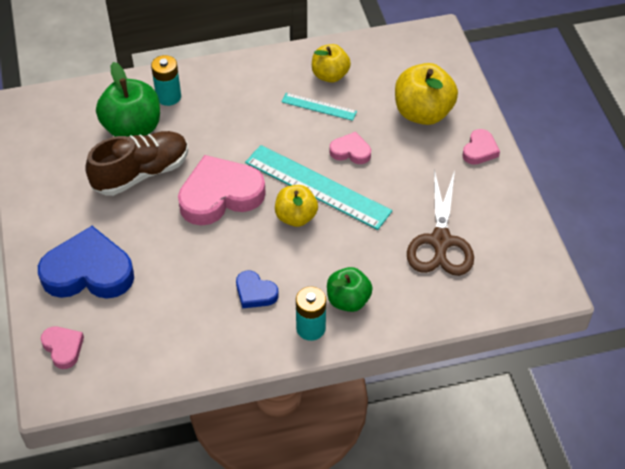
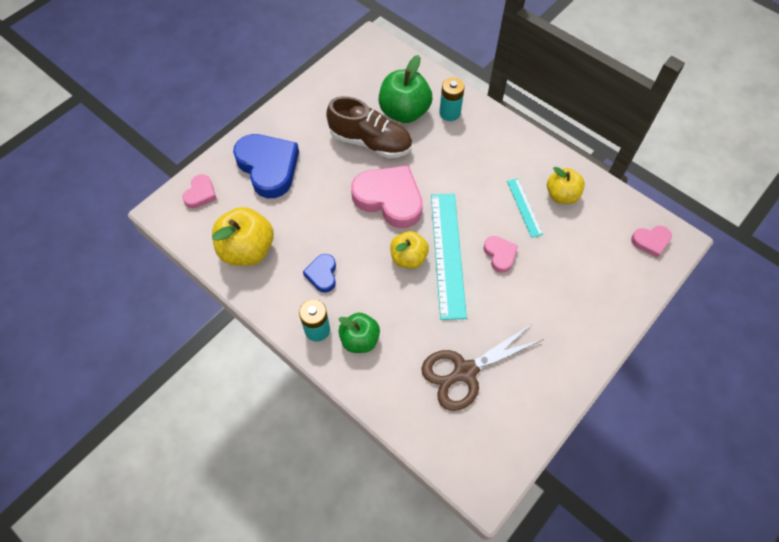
camera: 55 degrees right, 10 degrees up
yellow apple [395,63,458,125] -> yellow apple moved to [212,207,274,266]
pink heart [462,129,500,165] -> pink heart moved to [631,226,672,258]

